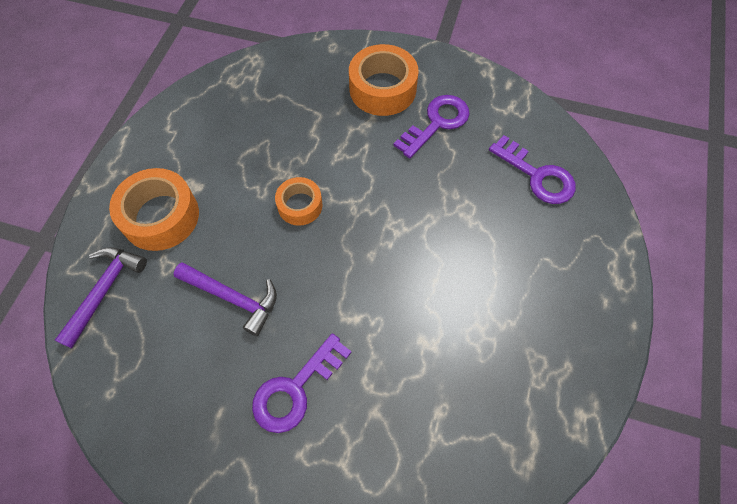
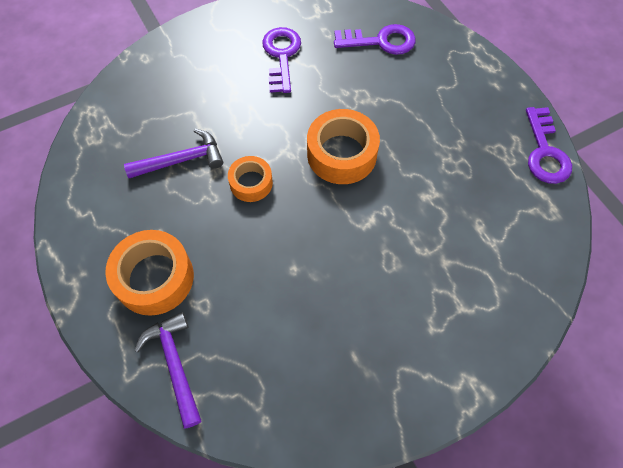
camera: 45 degrees left, 0 degrees up
purple hammer [174,262,277,336] -> purple hammer moved to [124,129,223,178]
purple key [252,333,352,433] -> purple key moved to [526,107,572,184]
orange tape [349,44,418,116] -> orange tape moved to [307,109,380,184]

